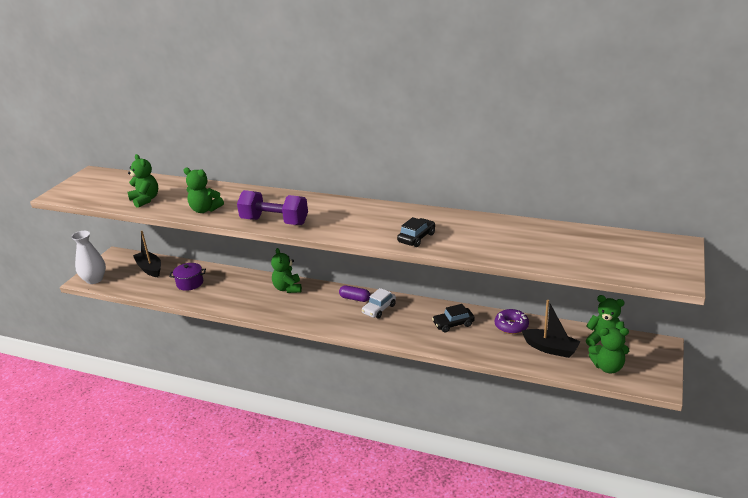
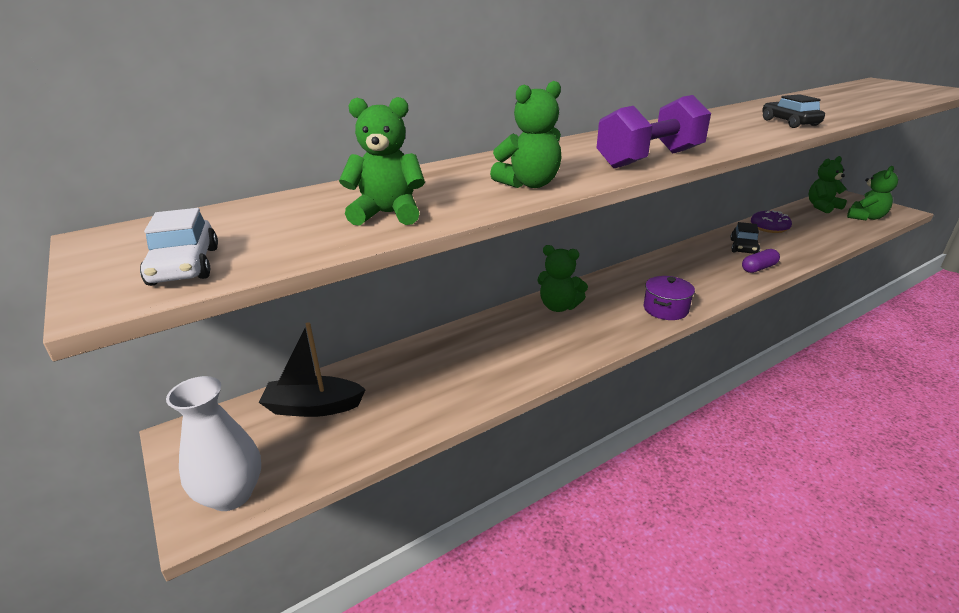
camera: 55 degrees left, 0 degrees up
purple pot [169,263,206,291] -> purple pot moved to [644,276,695,320]
purple capsule [339,285,370,302] -> purple capsule moved to [742,249,780,273]
white car [362,288,396,318] -> white car moved to [140,208,218,286]
black boat [522,300,581,358] -> none

